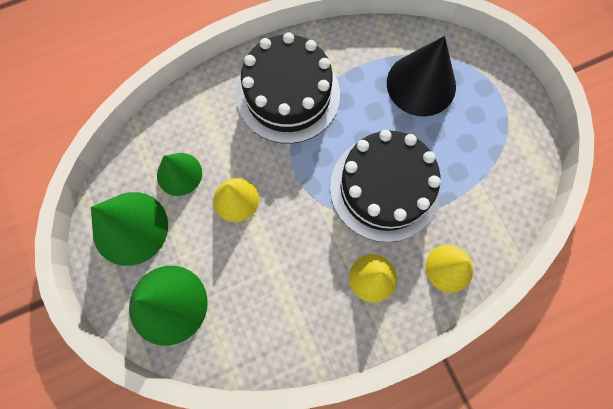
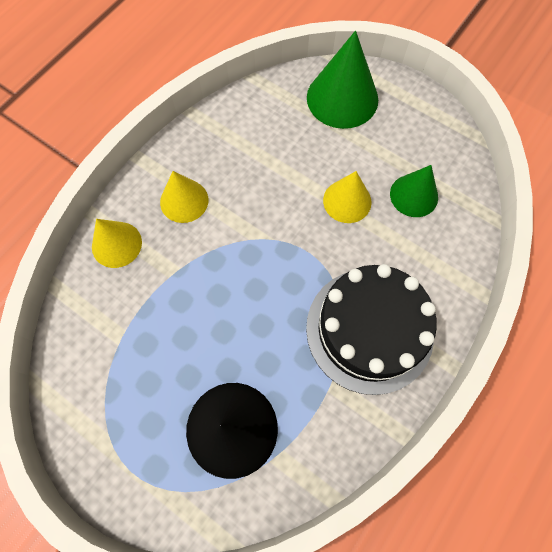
camera: 150 degrees right, 5 degrees down
green cone [91,192,168,266] -> none
black cake [330,130,441,242] -> none

